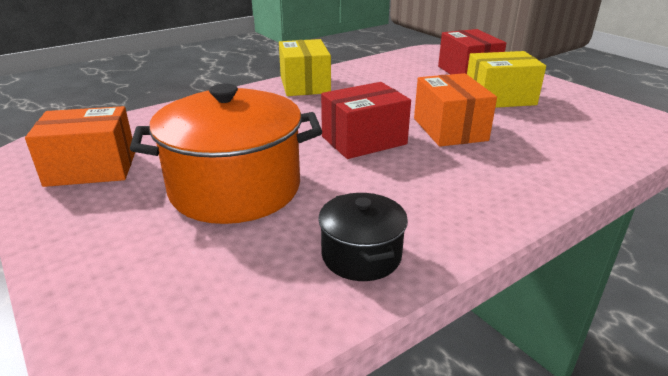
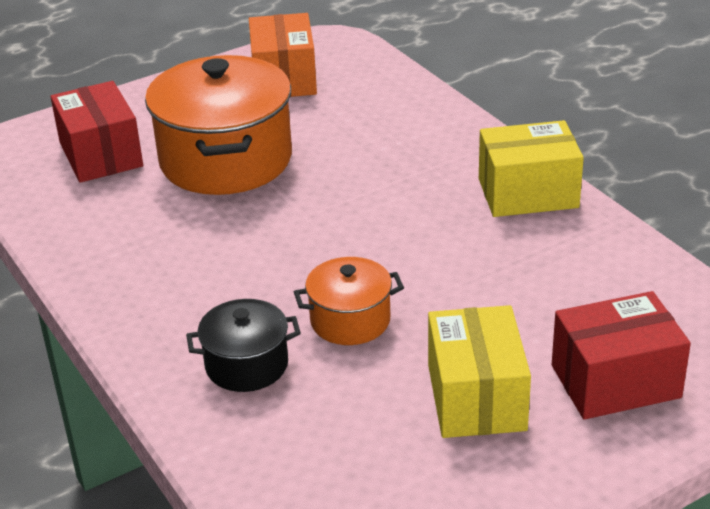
camera: 95 degrees right, 5 degrees up
black pot [318,193,408,281] -> black pot moved to [186,299,301,392]
red box [321,82,411,159] -> red box moved to [50,81,143,183]
orange box [414,73,497,147] -> orange pot [294,257,404,345]

